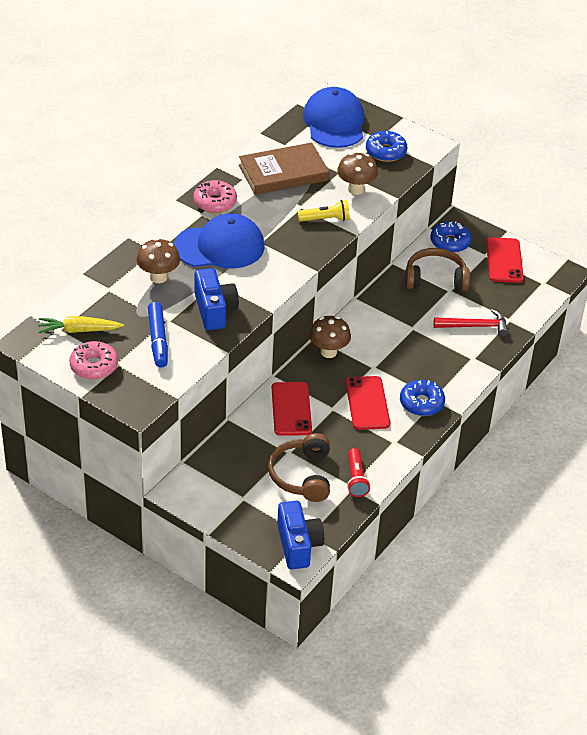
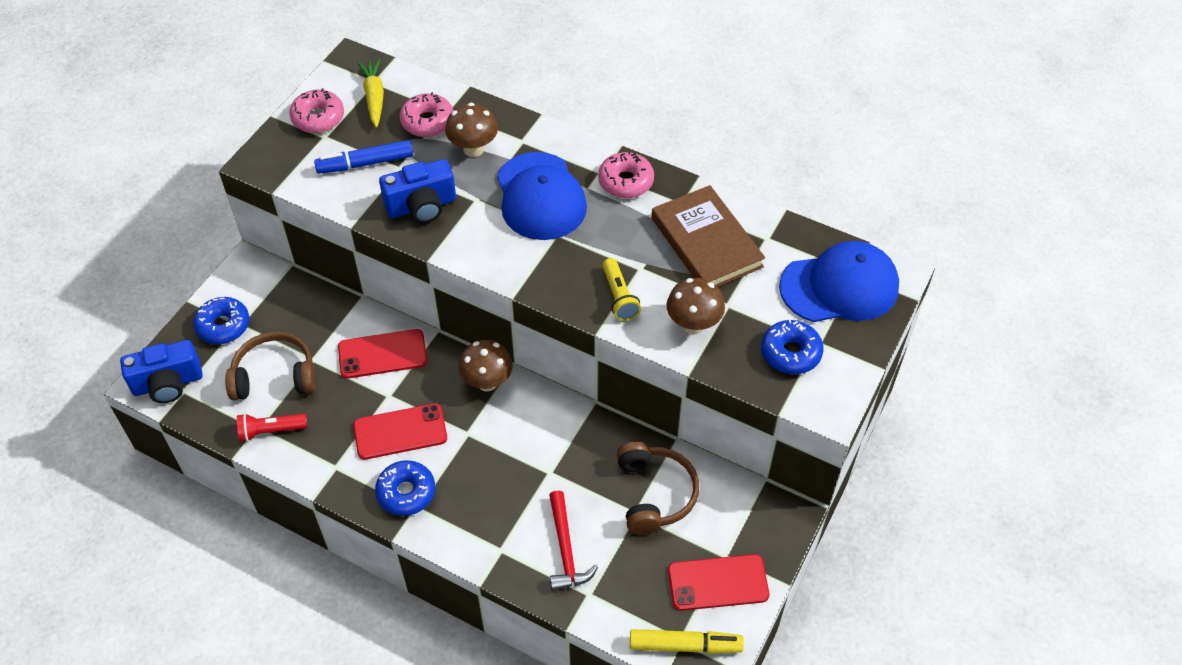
camera: 85 degrees right, 10 degrees up
blue donut [430,221,472,253] -> blue donut moved to [193,297,250,344]
none -> pink donut [400,92,453,137]
none -> yellow marker [630,629,744,654]

